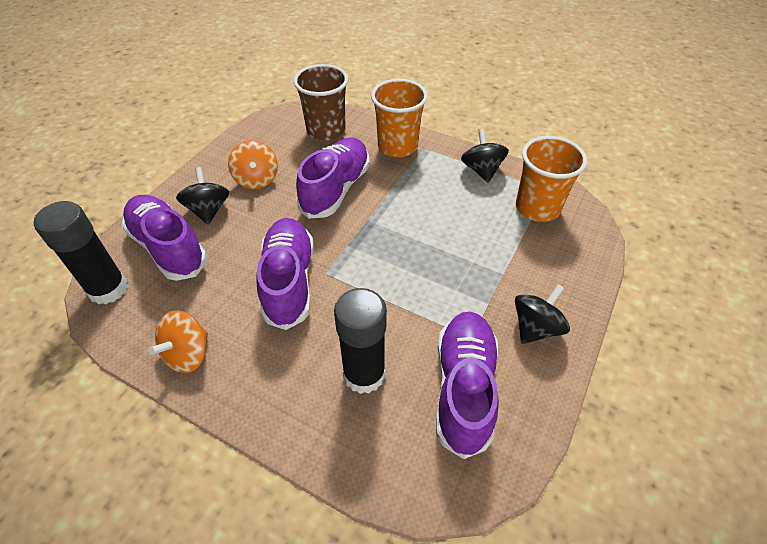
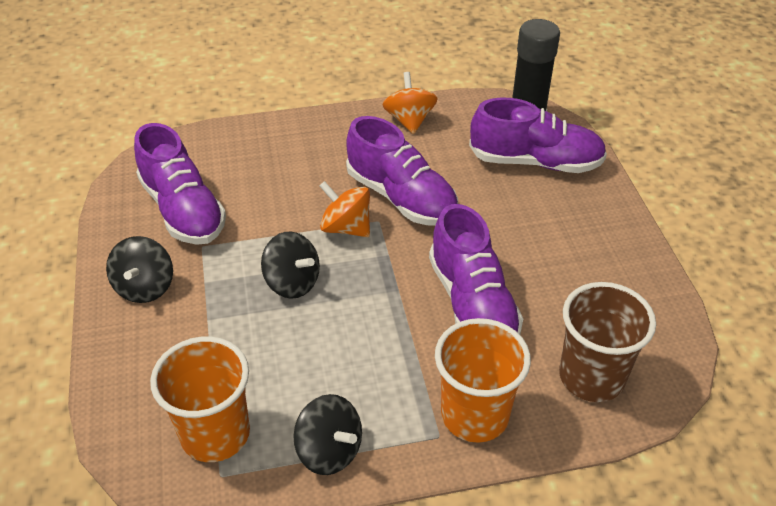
camera: 140 degrees right, 5 degrees down
black spinning top [176,167,229,225] -> black spinning top moved to [261,232,320,299]
orange spinning top [228,140,278,189] -> orange spinning top moved to [320,181,370,237]
black glue stick [334,288,387,394] -> none

